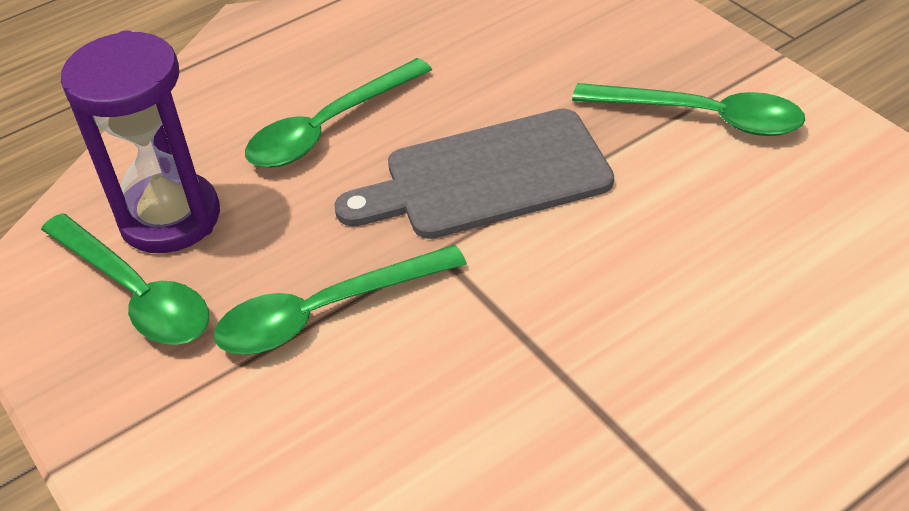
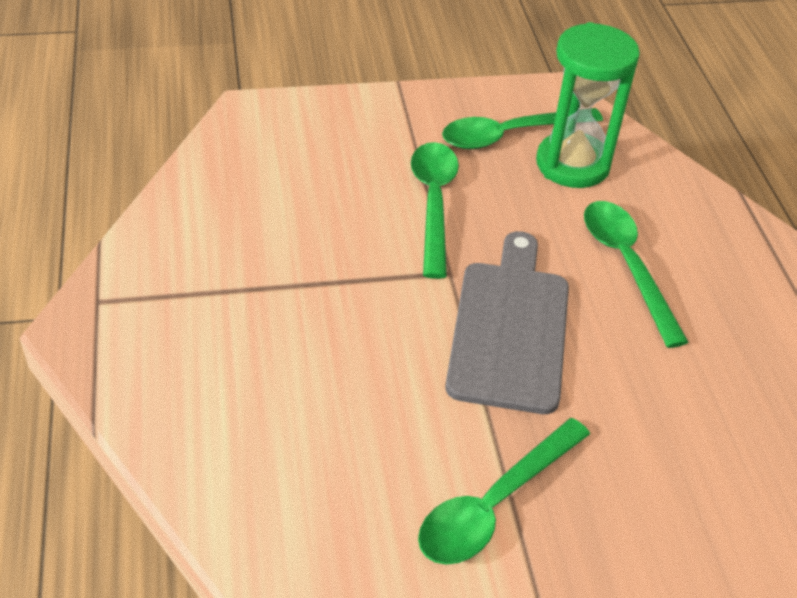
camera: 110 degrees right, 0 degrees up
purple hourglass [61,30,220,253] -> green hourglass [536,22,640,188]

